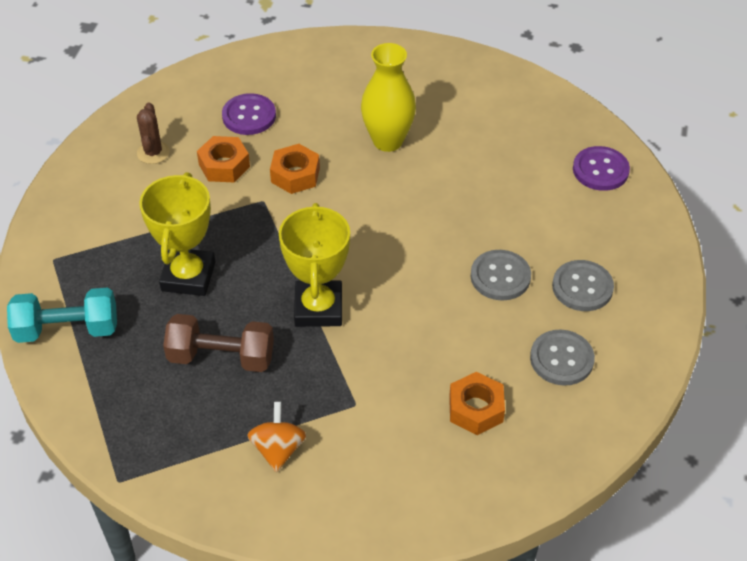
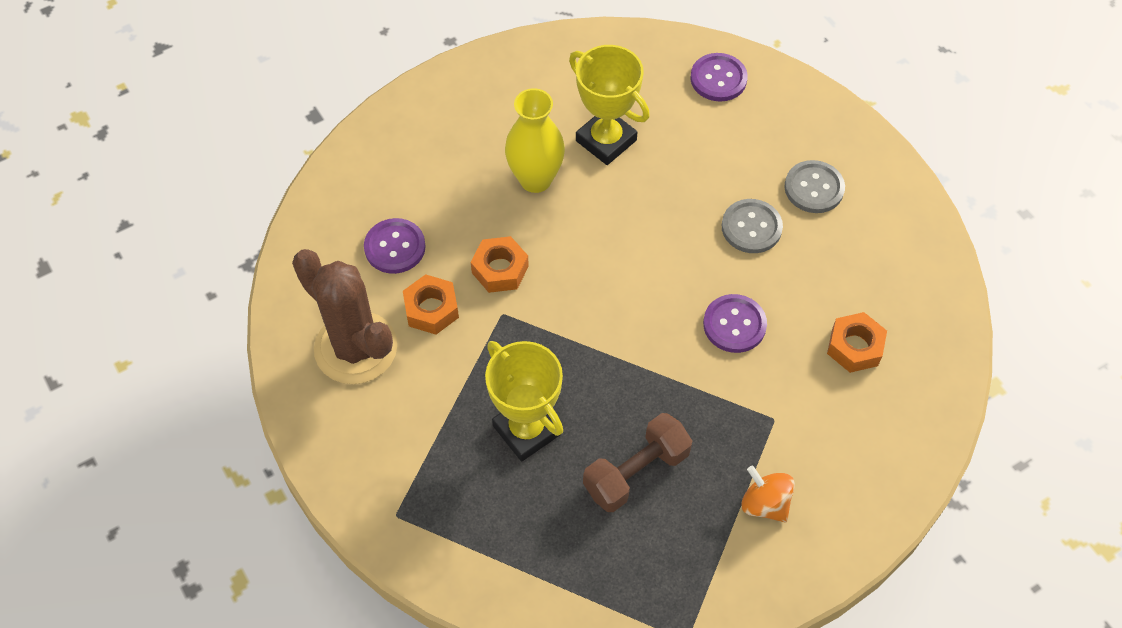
camera: 45 degrees left, 10 degrees up
turquoise dumbbell [7,288,117,343] -> none
brown cactus [137,103,170,164] -> brown cactus [292,249,397,384], size x2.21
yellow trophy [279,203,350,327] -> yellow trophy moved to [569,45,650,165]
grey button [530,330,595,386] -> none
none -> purple button [703,294,767,353]

